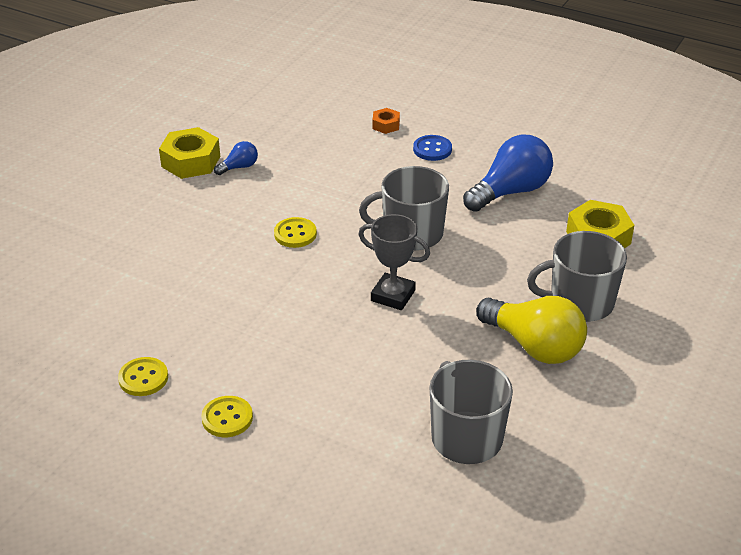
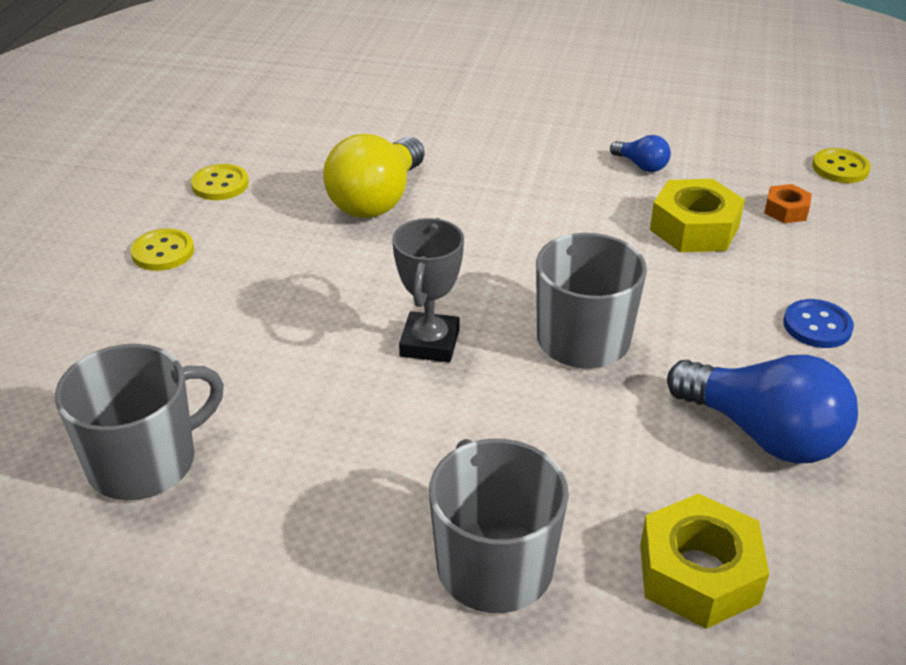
camera: 75 degrees right, 0 degrees up
yellow nut [159,127,220,179] -> yellow nut moved to [650,179,745,252]
yellow button [274,217,317,248] -> yellow button moved to [812,148,871,183]
orange nut [373,108,400,134] -> orange nut moved to [764,184,812,223]
yellow light bulb [476,296,587,364] -> yellow light bulb moved to [323,134,425,218]

